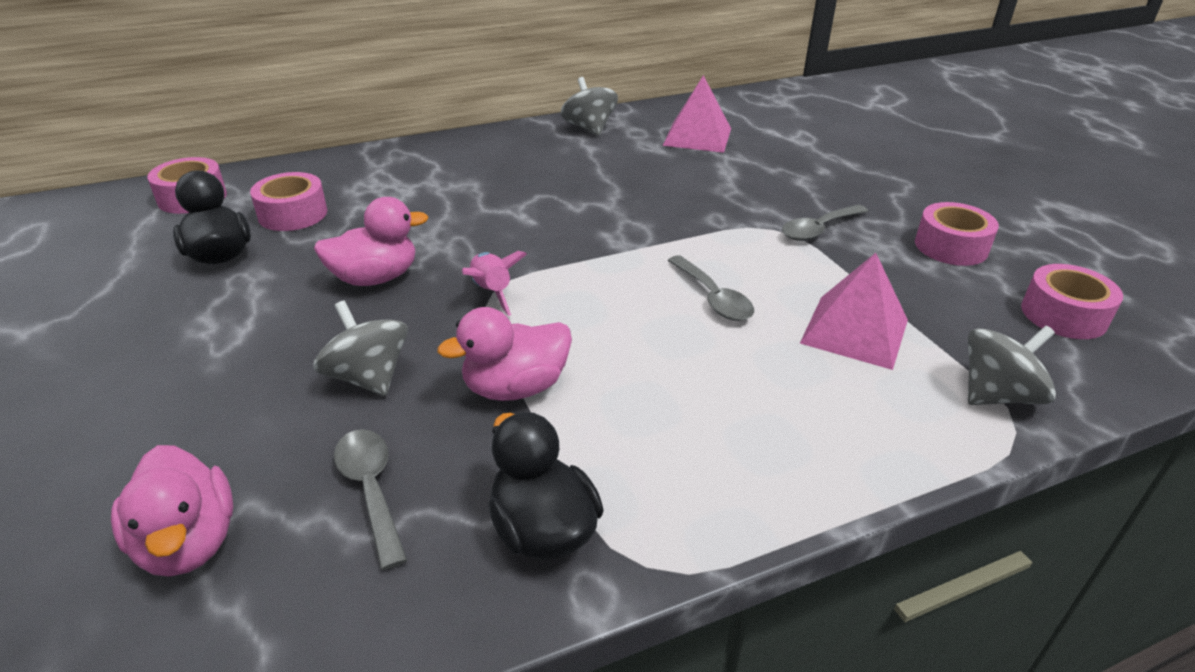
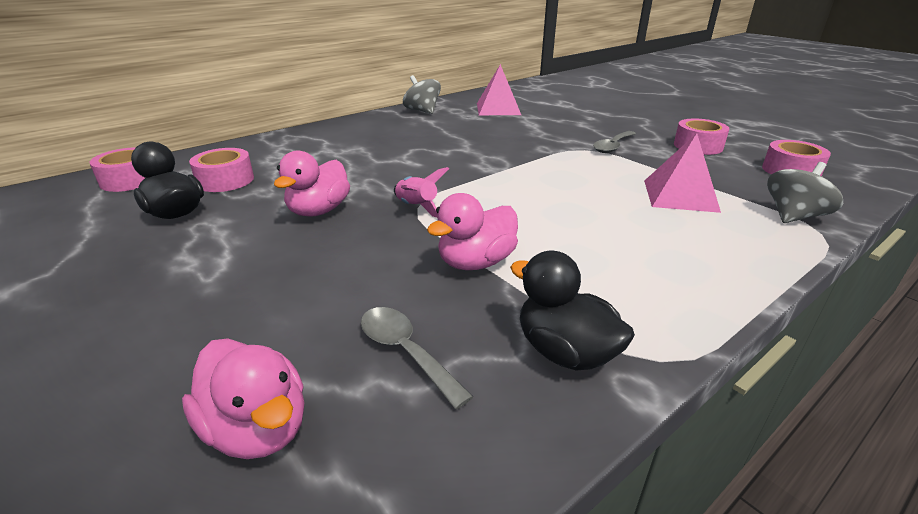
camera: 15 degrees left, 5 degrees down
grey spinning top [313,301,408,396] -> none
pink duck [314,197,429,286] -> pink duck turned 150 degrees clockwise [274,150,350,217]
grey spoon [668,255,754,321] -> none

